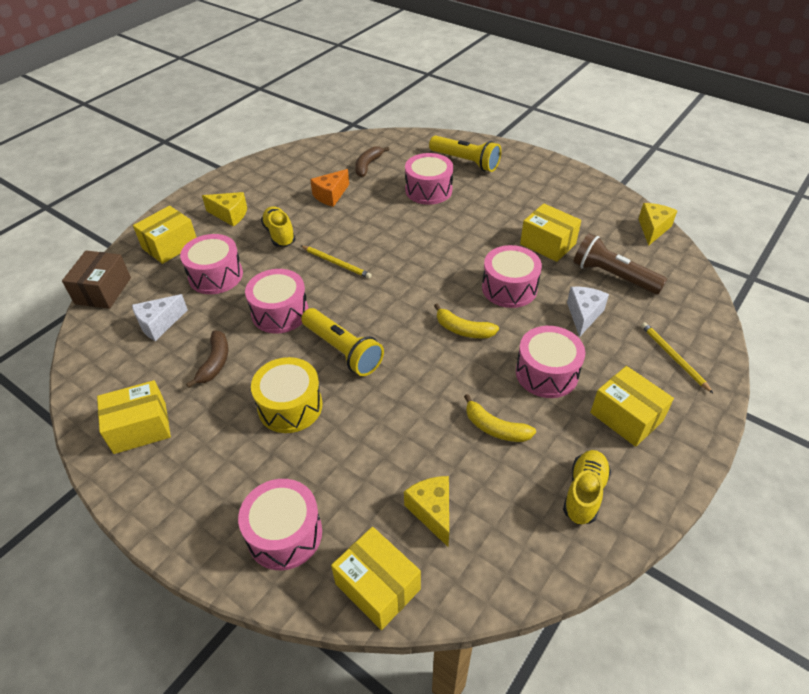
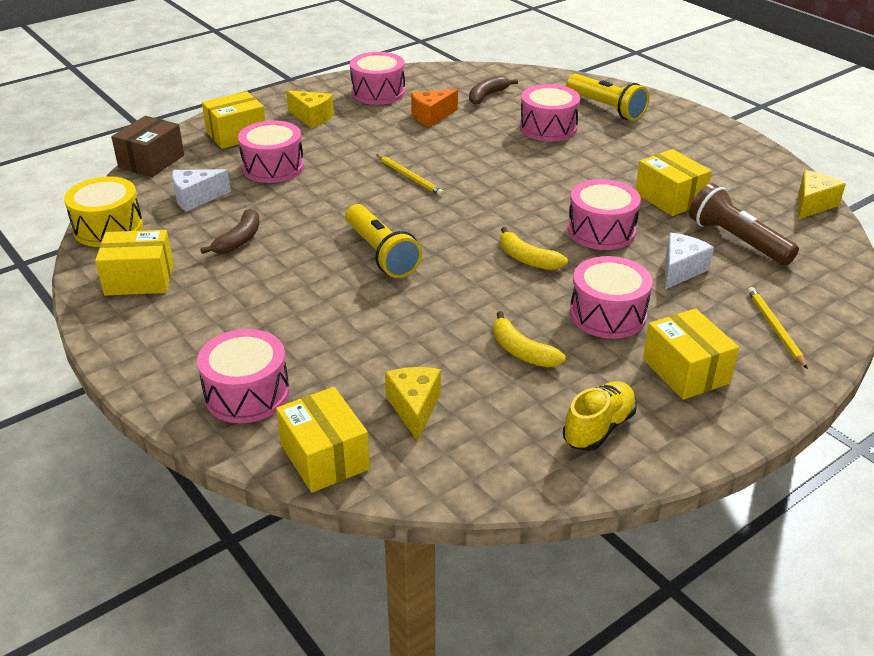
camera: 15 degrees right, 10 degrees down
pink drum [245,269,308,334] -> pink drum moved to [350,52,405,105]
yellow drum [251,357,323,433] -> yellow drum moved to [64,177,143,247]
yellow shoe [261,206,296,247] -> none

